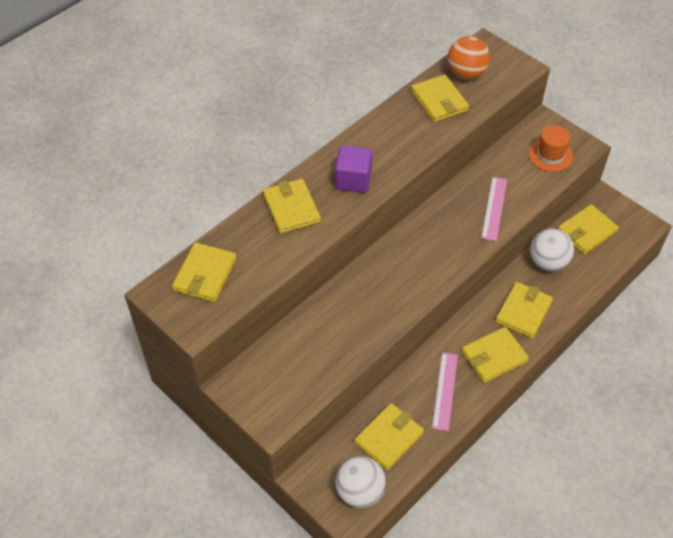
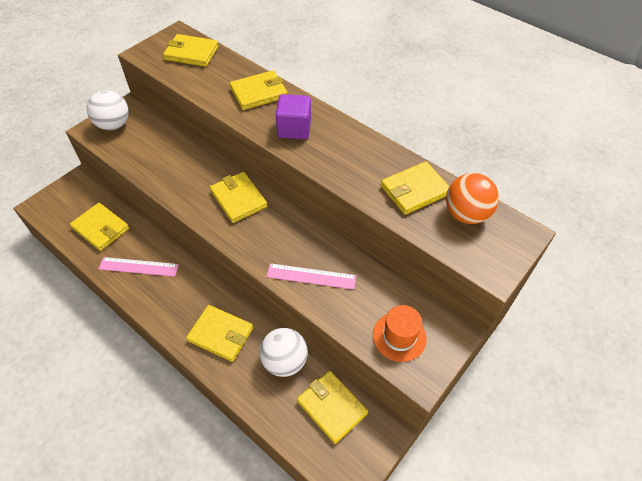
camera: 85 degrees right, 0 degrees up
white ball [335,456,386,508] -> white ball moved to [87,90,129,130]
yellow wallet [462,327,529,383] -> yellow wallet moved to [210,172,267,223]

